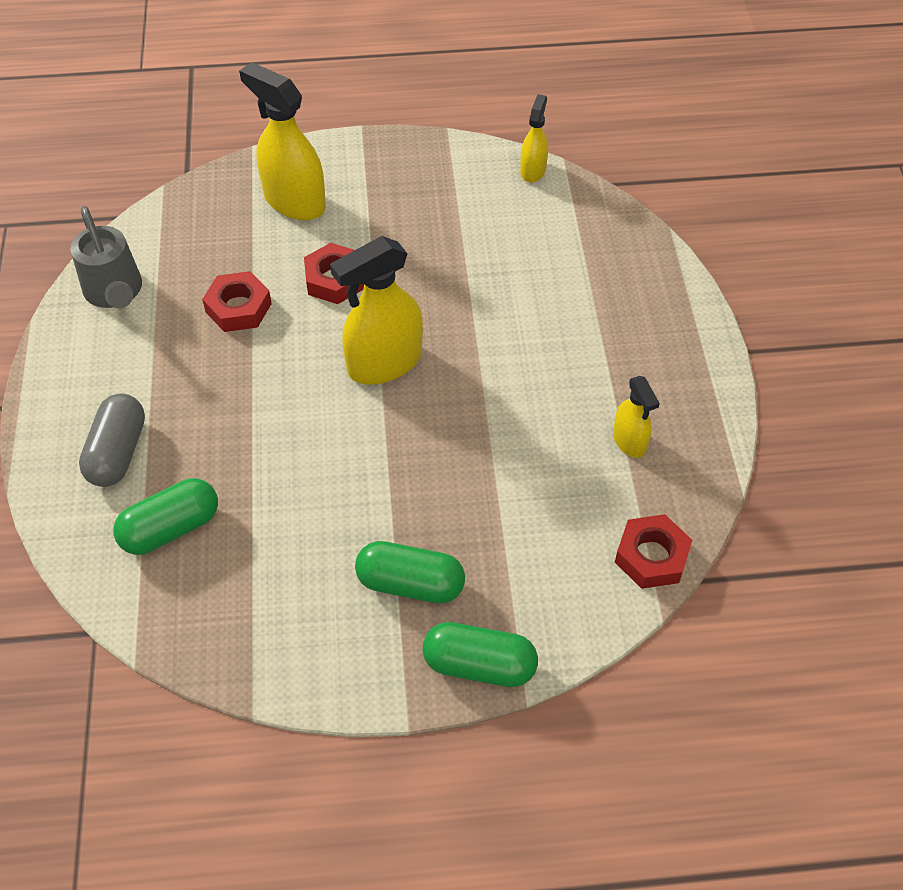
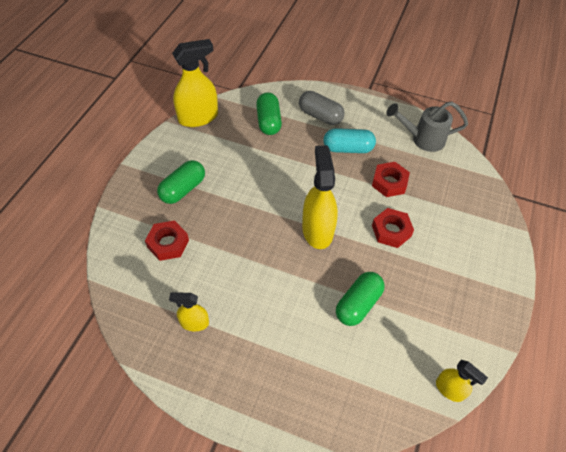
camera: 115 degrees right, 0 degrees up
yellow spray bottle [239,62,326,221] -> yellow spray bottle moved to [172,39,218,127]
green capsule [423,622,538,687] -> green capsule moved to [336,272,385,326]
red nut [615,514,692,589] -> red nut moved to [145,220,189,261]
none -> turquoise capsule [323,128,376,153]

